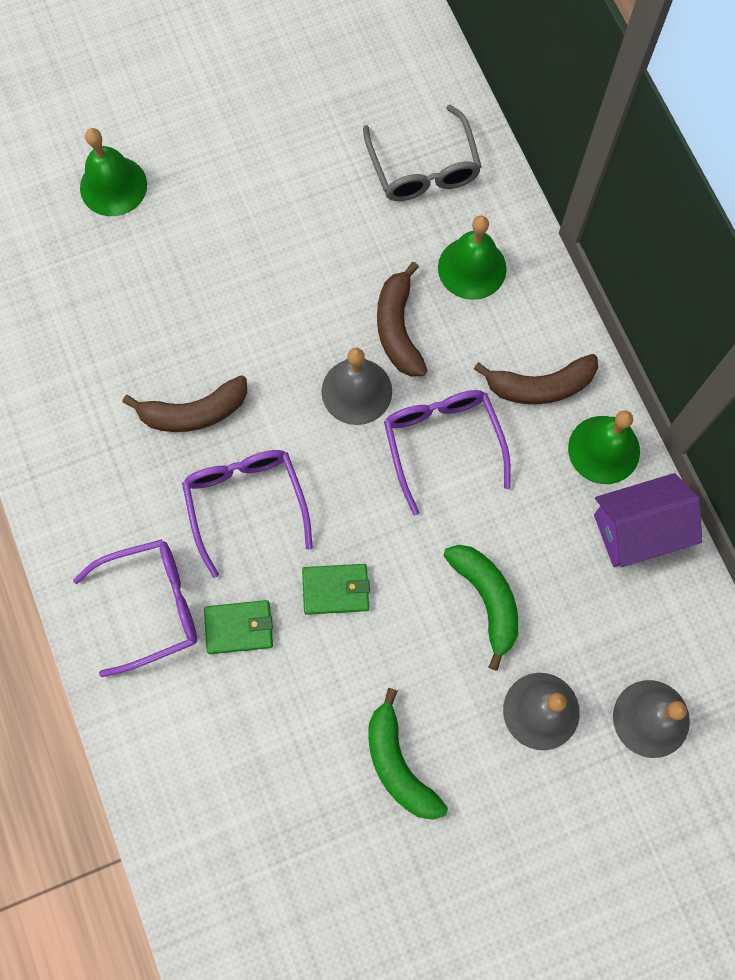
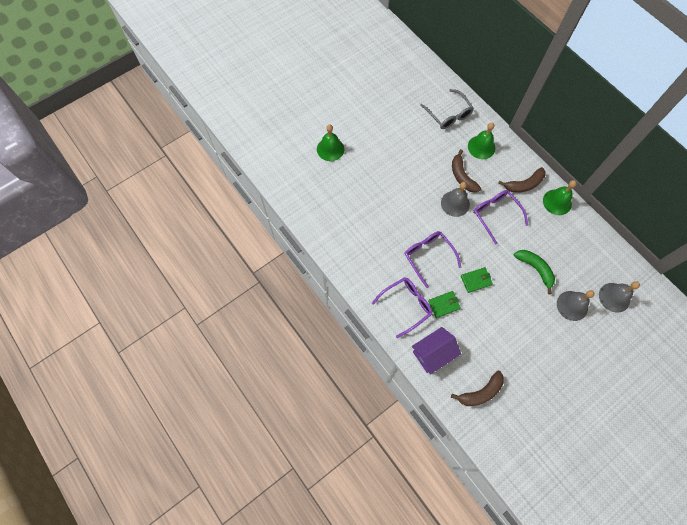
camera: 15 degrees left, 5 degrees down
brown banana [123,375,247,432] -> brown banana moved to [451,371,504,406]
green banana [368,688,448,820] -> none
purple house [594,473,702,567] -> purple house moved to [412,327,461,374]

